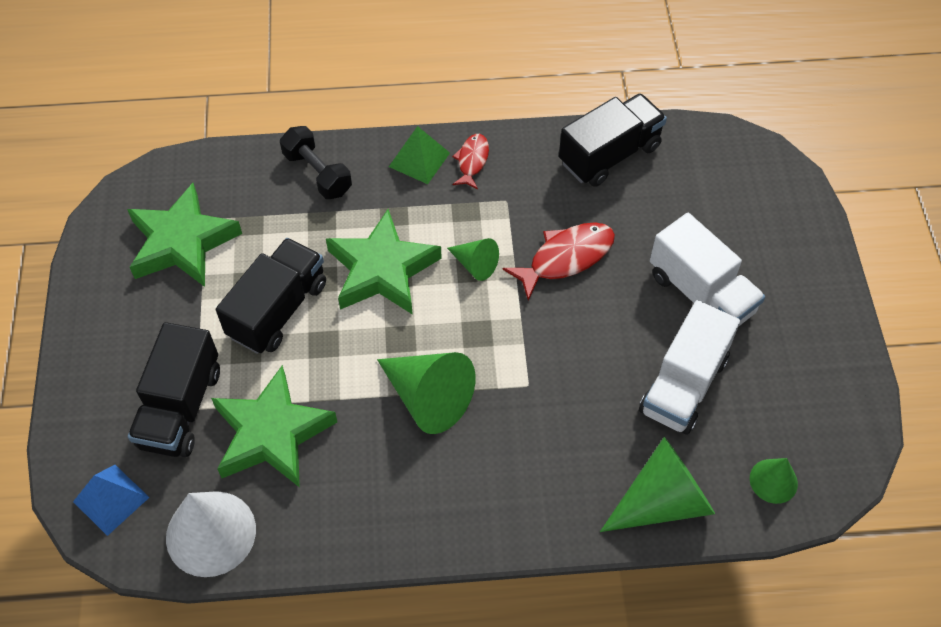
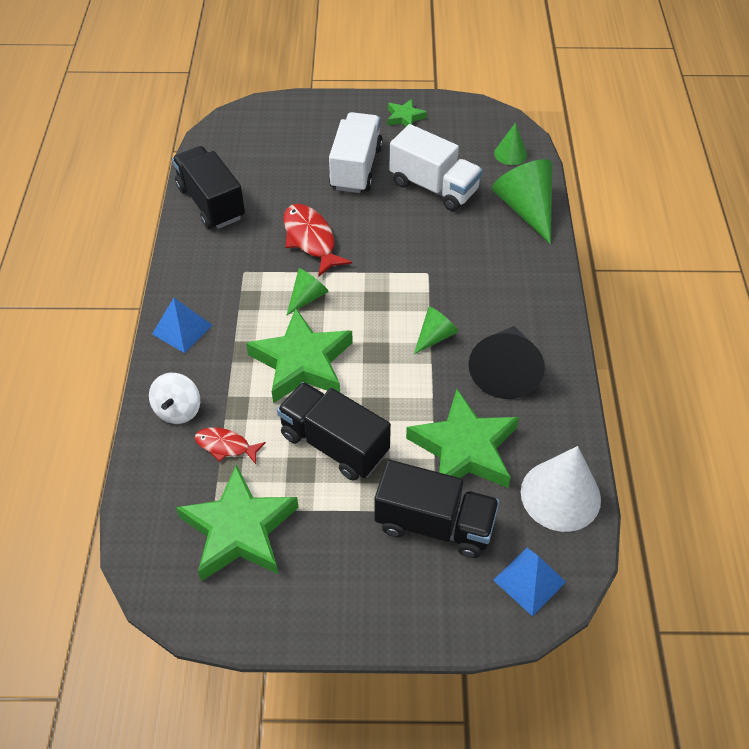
camera: 85 degrees left, 5 degrees down
black dumbbell [280,126,352,199] -> white spinning top [149,373,200,424]
green cone [377,352,476,434] -> green cone [414,307,459,354], size x0.55
green pyramid [389,126,450,184] -> blue pyramid [152,298,212,353]
red fish [452,134,489,190] -> red fish moved to [195,427,266,464]
white truck [650,213,765,326] -> white truck turned 45 degrees counterclockwise [329,112,383,193]
none -> green star [387,99,427,127]
none -> black cone [468,326,545,399]

